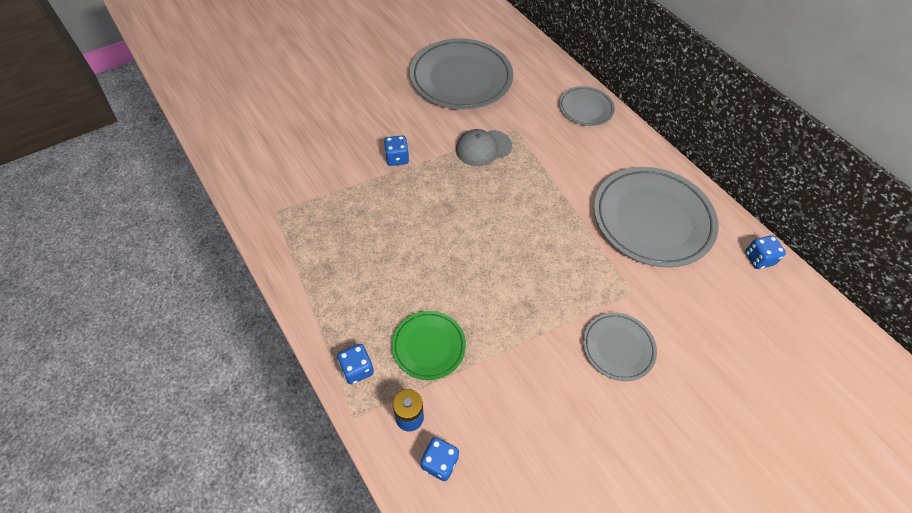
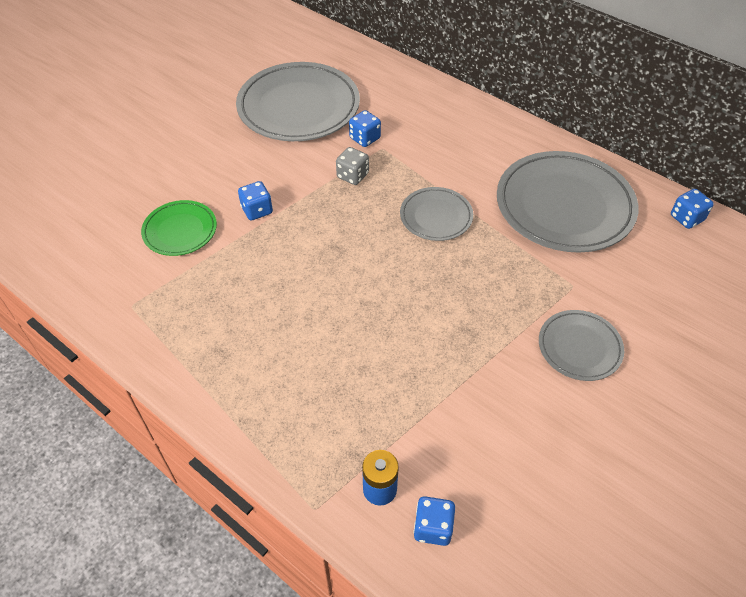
camera: 15 degrees left, 5 degrees down
blue dice [337,344,374,384] -> blue dice moved to [349,110,381,147]
green plate [392,311,466,380] -> green plate moved to [141,200,217,256]
grey cap [456,129,512,166] -> grey dice [336,147,369,185]
grey plate [559,86,615,126] -> grey plate moved to [400,187,473,241]

